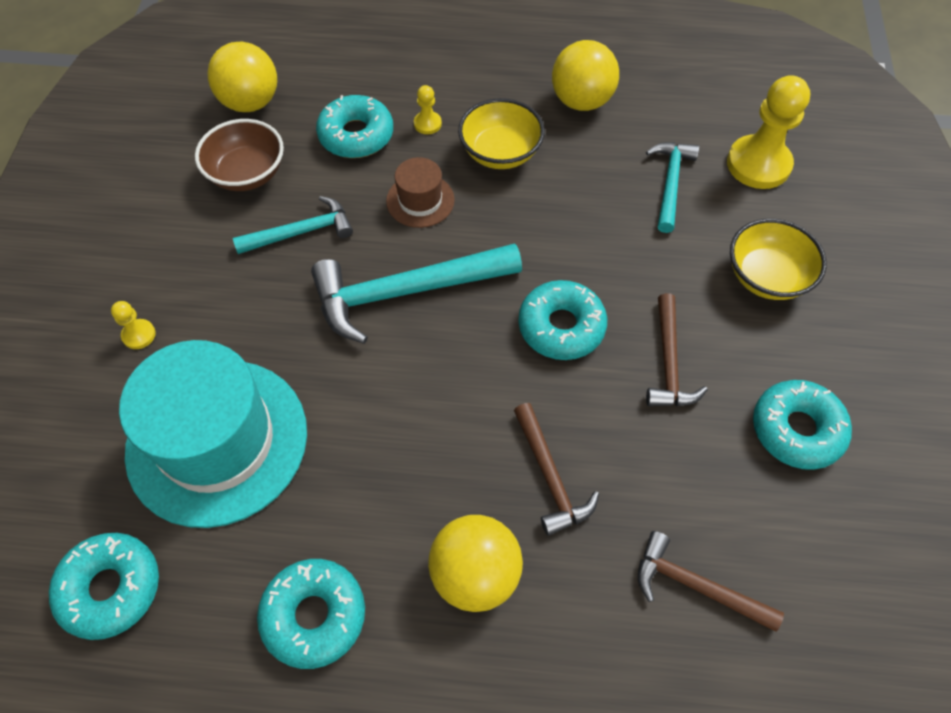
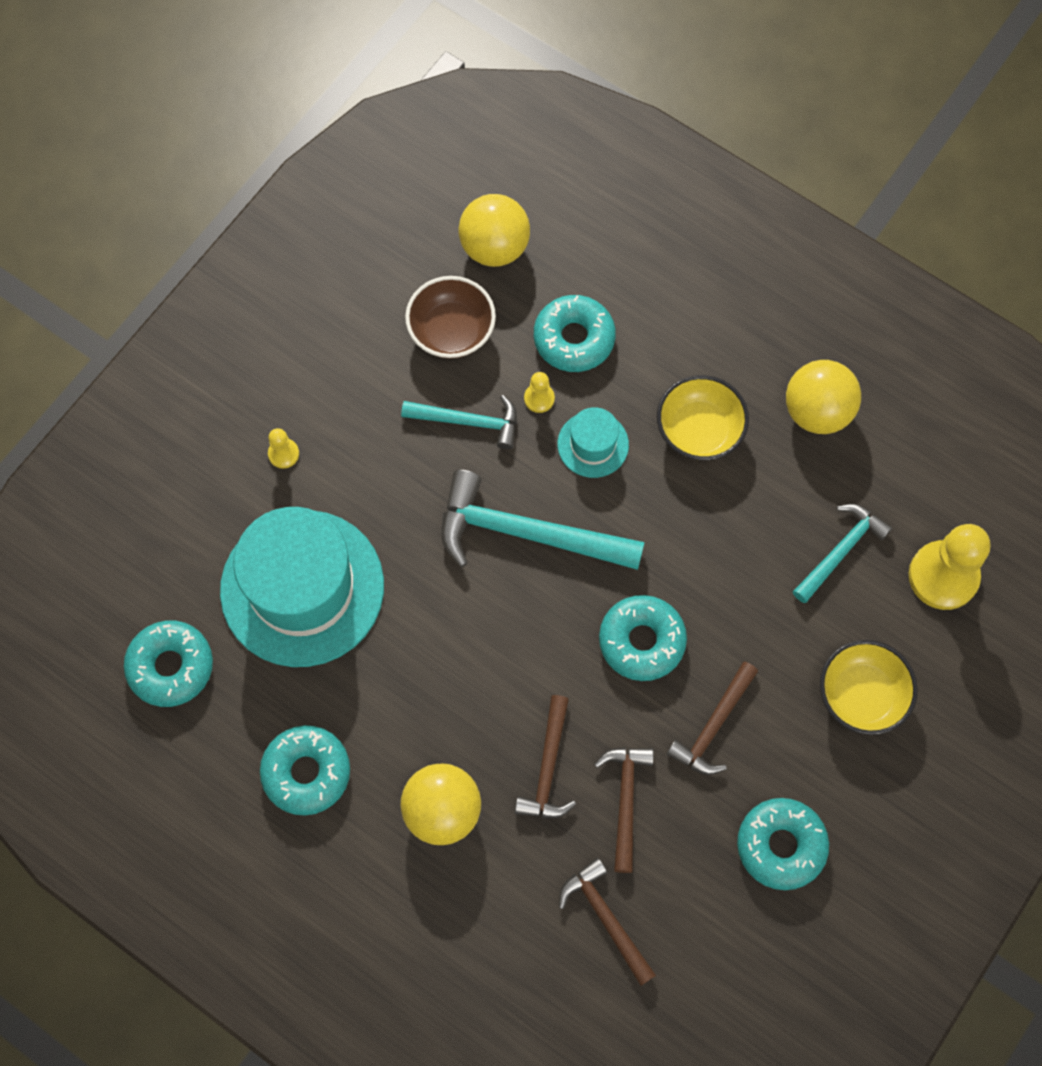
camera: 30 degrees right, 10 degrees up
brown hat [386,157,455,228] -> turquoise hat [558,407,629,478]
yellow pawn [414,85,442,134] -> yellow pawn moved to [524,372,555,413]
none -> brown hammer [594,747,654,873]

